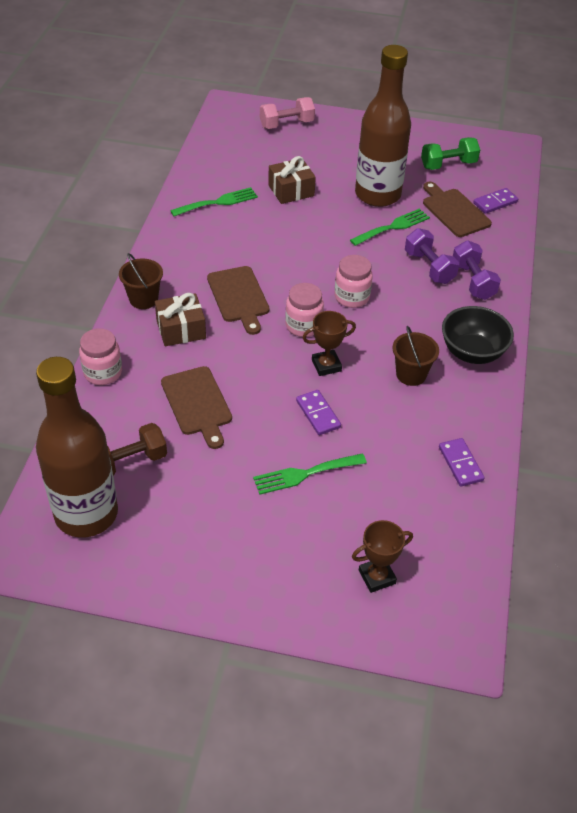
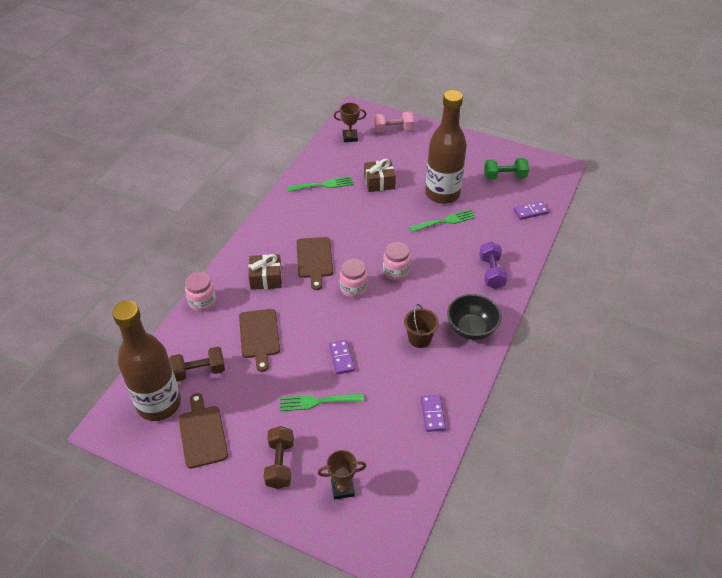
camera: 15 degrees right, 0 degrees up
brown bucket [119,253,163,309] -> none
brown trophy [303,311,356,376] -> brown trophy moved to [334,103,366,142]
purple dumbbell [405,228,459,284] -> none
brown cutting board [423,182,492,237] -> brown cutting board moved to [179,393,228,469]
none -> brown dumbbell [264,426,294,489]

